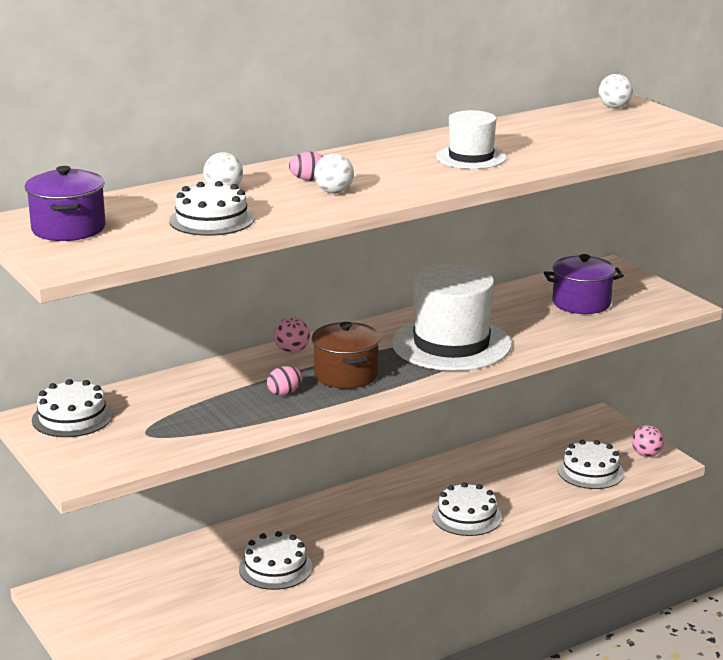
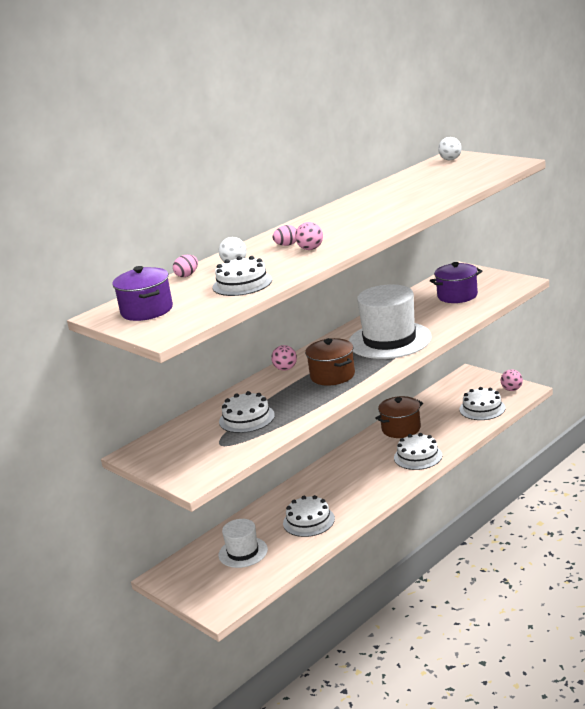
camera: 10 degrees left, 0 degrees up
white cake [32,379,113,437] -> white cake moved to [219,391,275,433]
pink egg [267,366,303,396] -> pink egg moved to [173,255,198,277]
white ball [314,154,354,193] -> pink ball [295,222,323,250]
white hat [436,110,507,169] -> white hat moved to [218,519,268,568]
none -> brown pot [375,396,423,438]

